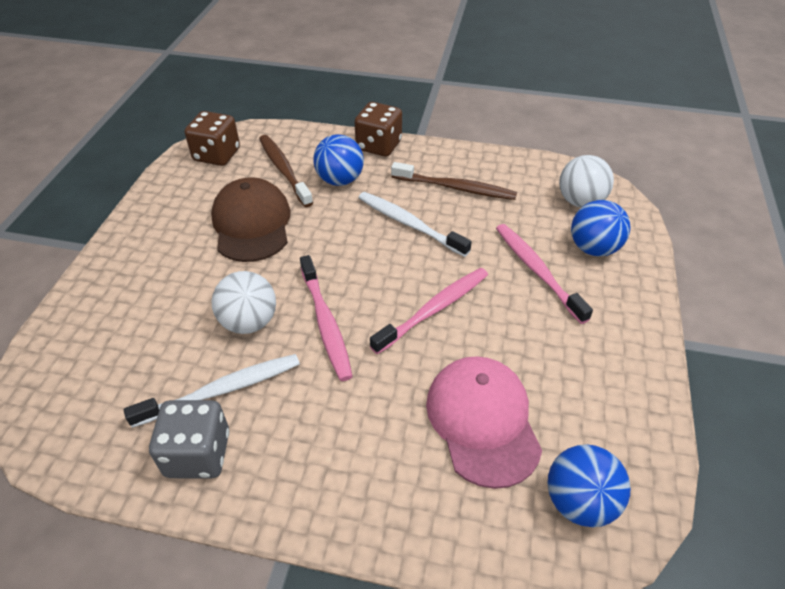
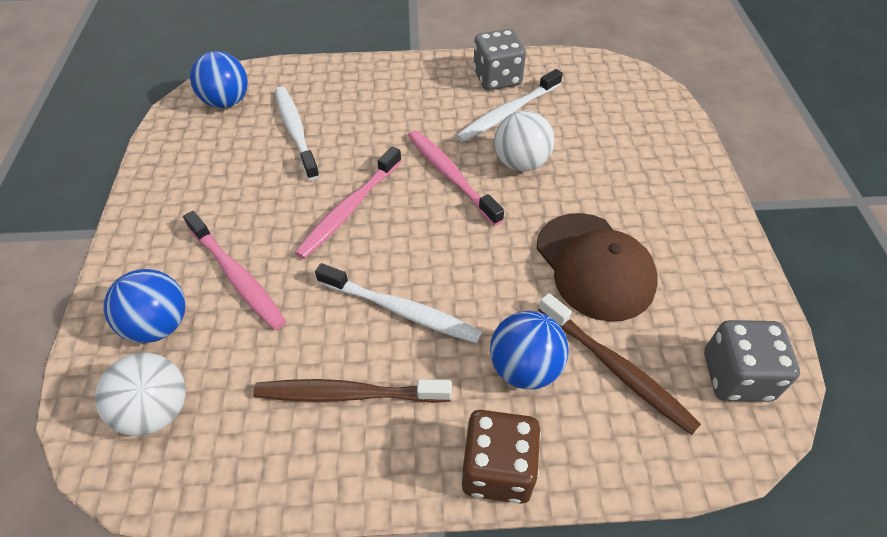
camera: 165 degrees right, 5 degrees up
brown dice [185,111,240,166] -> grey dice [704,320,800,402]
pink cap [426,356,542,489] -> white toothbrush [275,87,320,180]

